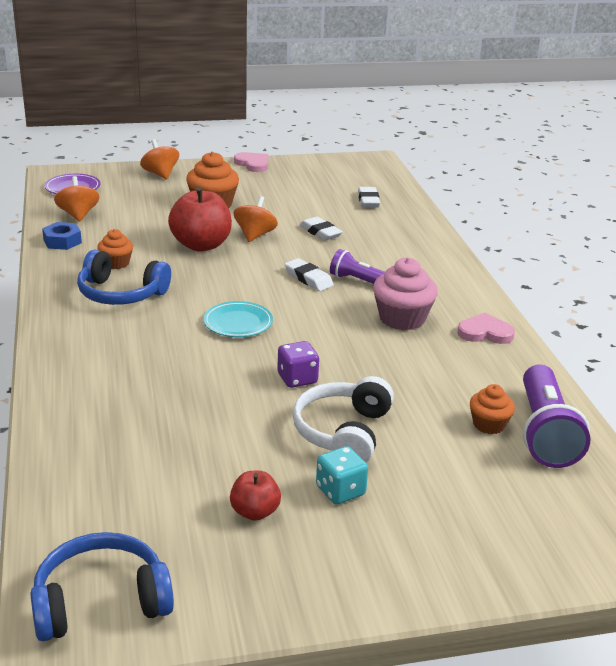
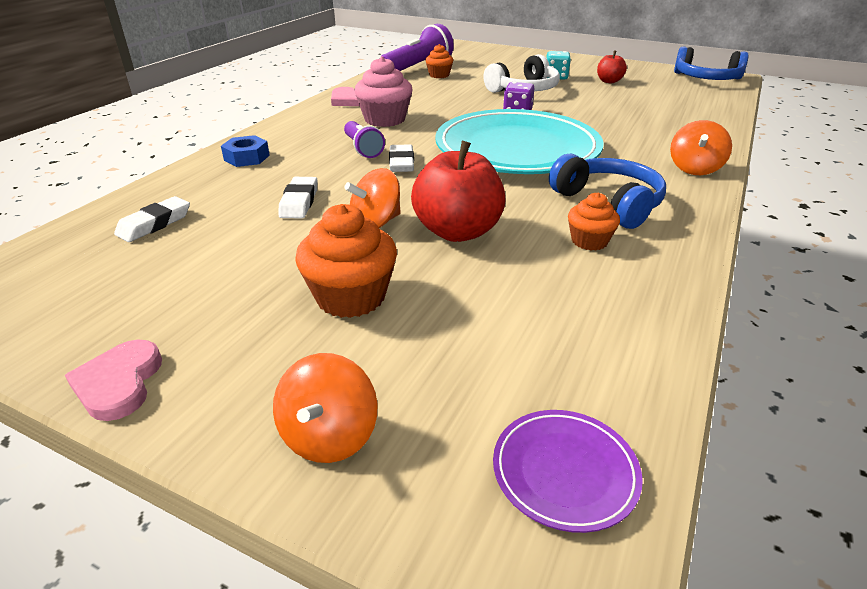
camera: 140 degrees left, 5 degrees up
blue nut [42,222,82,250] -> blue nut moved to [221,135,270,167]
orange spinning top [54,176,100,222] -> orange spinning top moved to [670,120,732,175]
turquoise plate [203,301,273,337] -> turquoise plate [435,109,604,174], size x2.42

